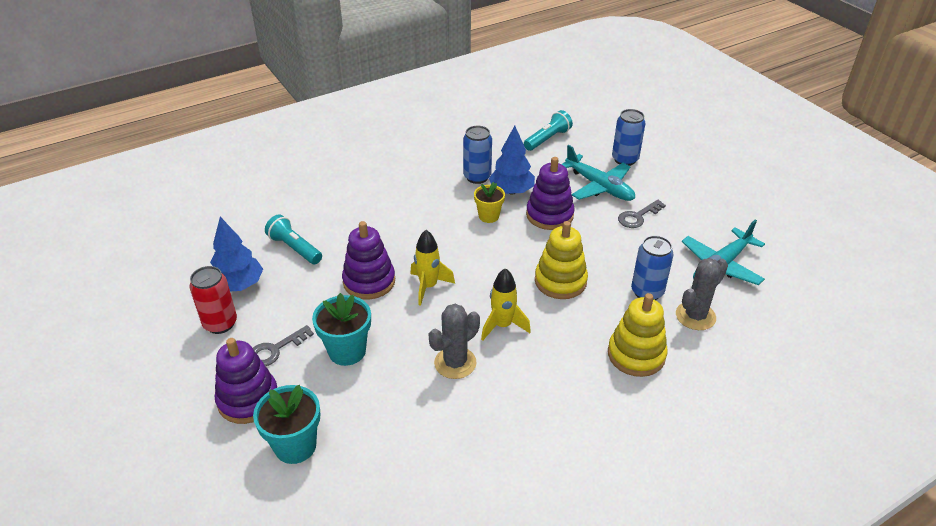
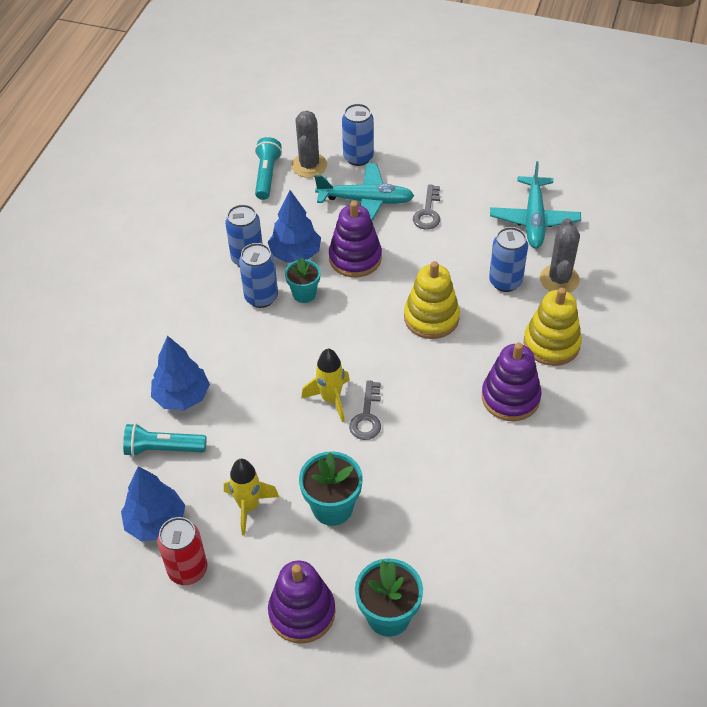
camera: 40 degrees left, 10 degrees up
grey key [253,325,314,366] -> grey key moved to [349,380,381,440]
purple stacking toy [342,221,395,299] -> purple stacking toy moved to [482,343,542,421]
grey cactus [428,304,480,379] -> grey cactus moved to [291,111,327,178]
yellow flower pot [474,182,505,223] -> turquoise flower pot [285,258,320,303]
yellow rocket [481,268,531,341] -> yellow rocket moved to [224,459,279,536]
none -> blue tree [151,336,210,410]
none -> blue can [239,243,278,308]

